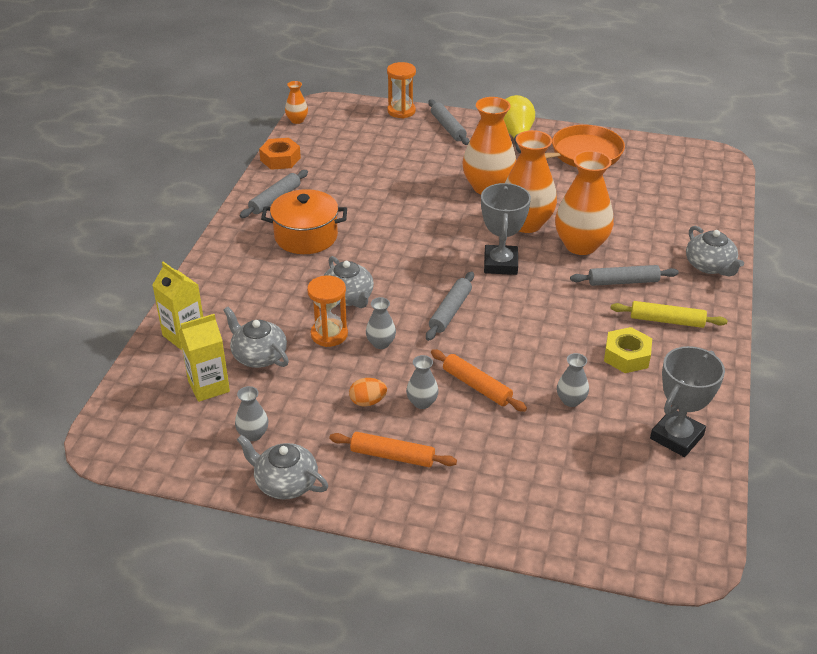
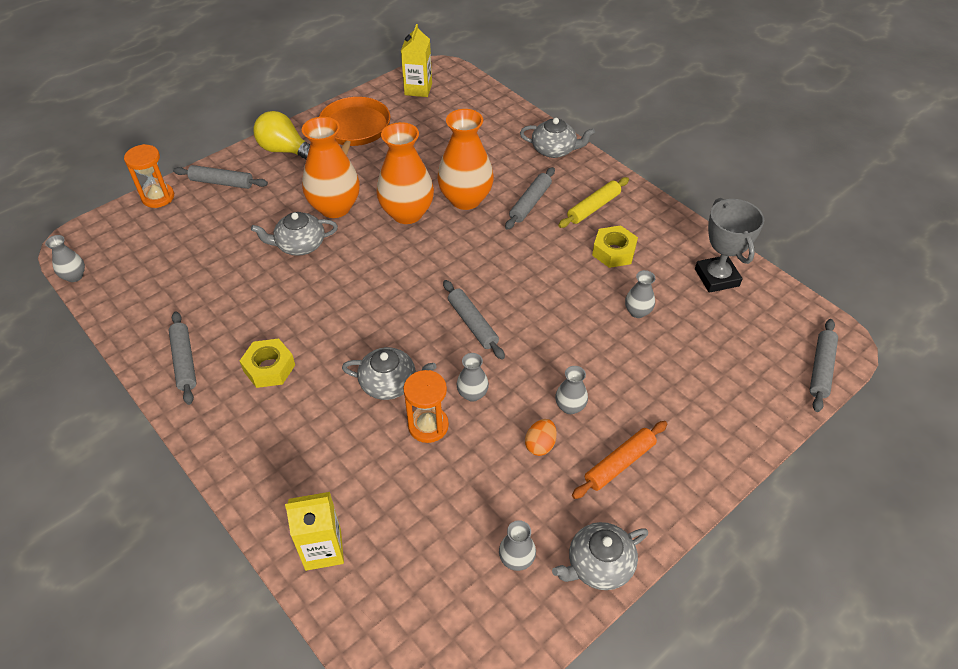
camera: 55 degrees left, 10 degrees up
yellow carton [179,314,230,402] -> yellow carton moved to [401,24,432,97]
grey teapot [223,307,289,368] -> grey teapot moved to [251,212,338,256]
orange nut [259,138,301,170] -> none
orange pot [261,189,347,254] -> yellow nut [240,339,295,388]
orange vase [285,81,308,124] -> grey vase [45,235,85,282]
orange rolling pin [431,349,527,412] -> none
grey trophy [481,183,531,275] -> none
none -> grey rolling pin [810,319,838,412]

